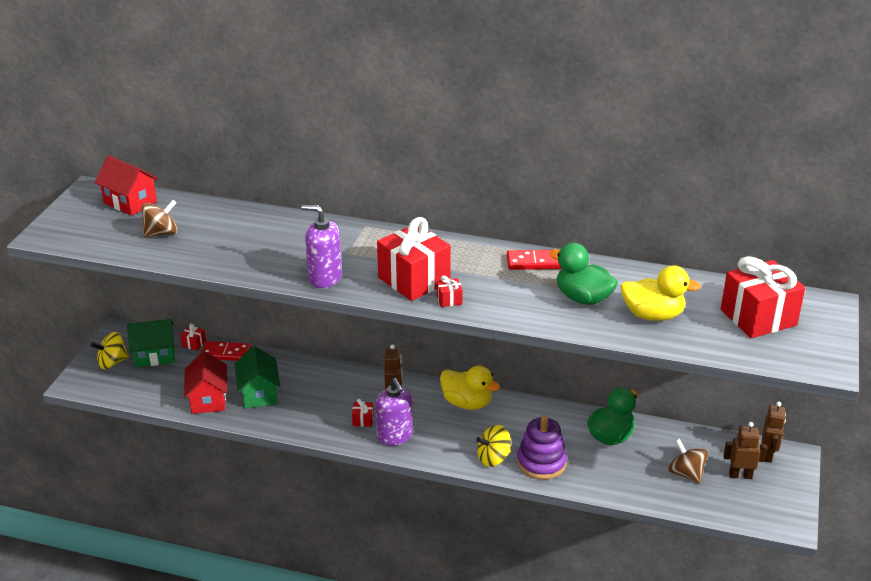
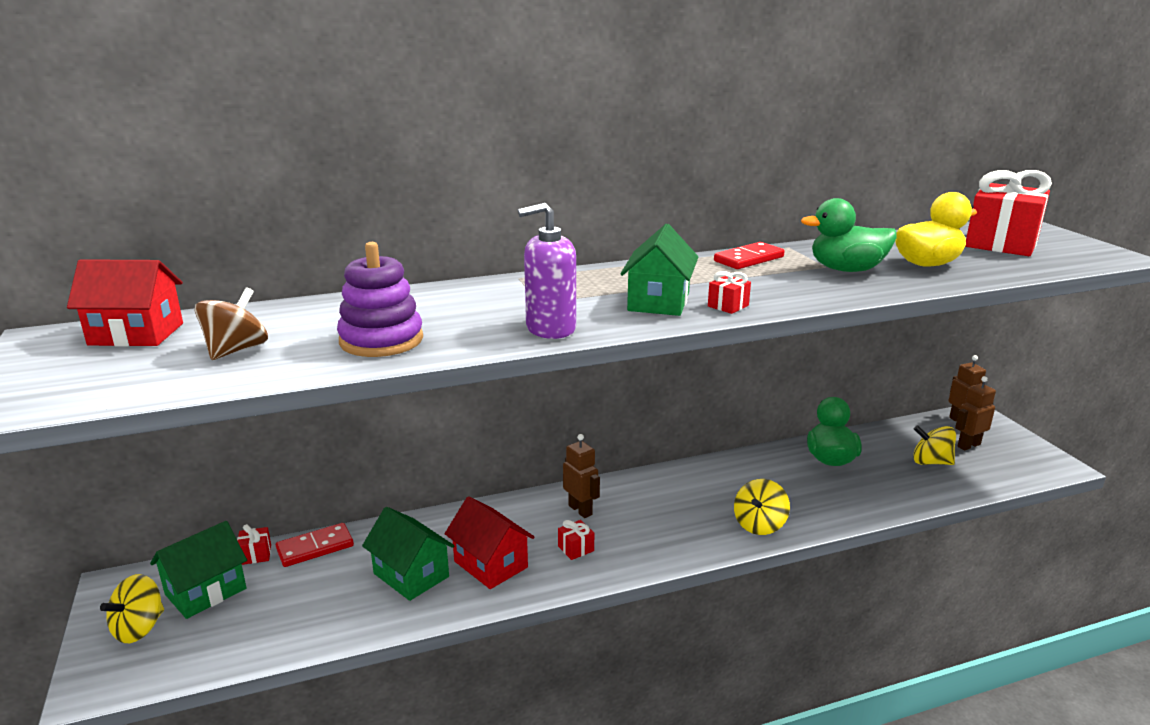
camera: 35 degrees left, 10 degrees down
red house [184,351,227,414] -> red house moved to [445,496,534,589]
purple soap dispenser [375,378,413,446] -> none
red gift [377,217,451,301] -> green house [620,224,699,316]
yellow duck [440,365,500,410] -> none
purple stacking toy [517,415,567,480] -> purple stacking toy moved to [337,242,423,357]
brown spinning top [668,439,709,483] -> yellow spinning top [913,425,956,465]

